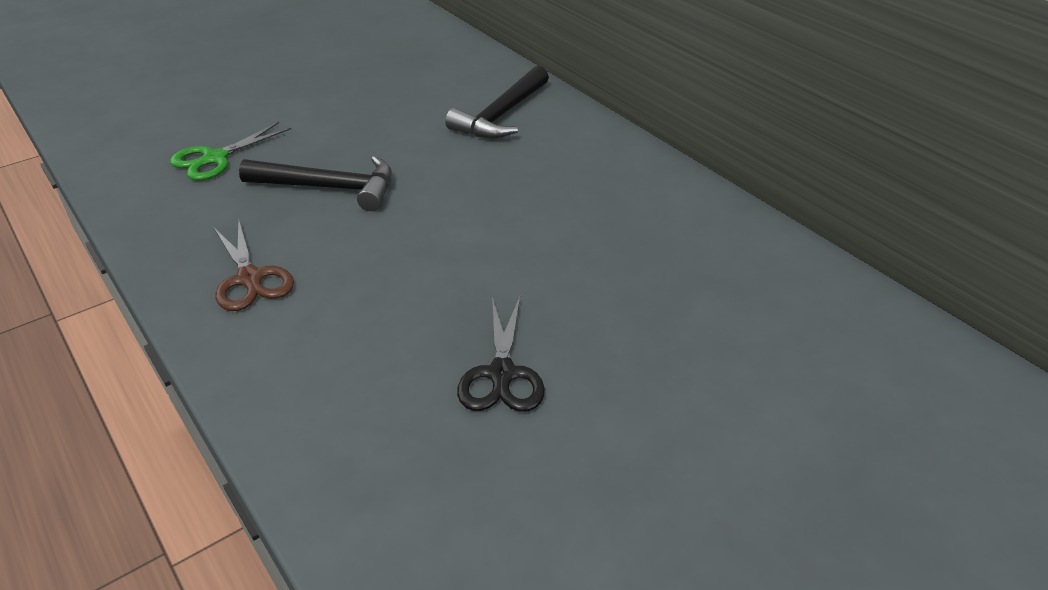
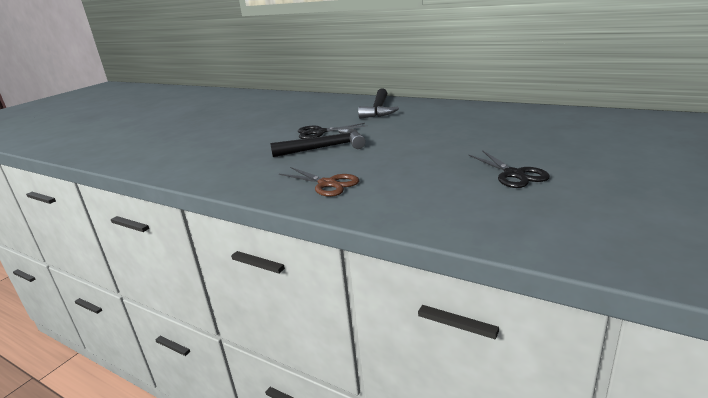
camera: 20 degrees left, 15 degrees down
green scissors [170,122,291,181] -> none
none -> black scissors [298,123,368,139]

